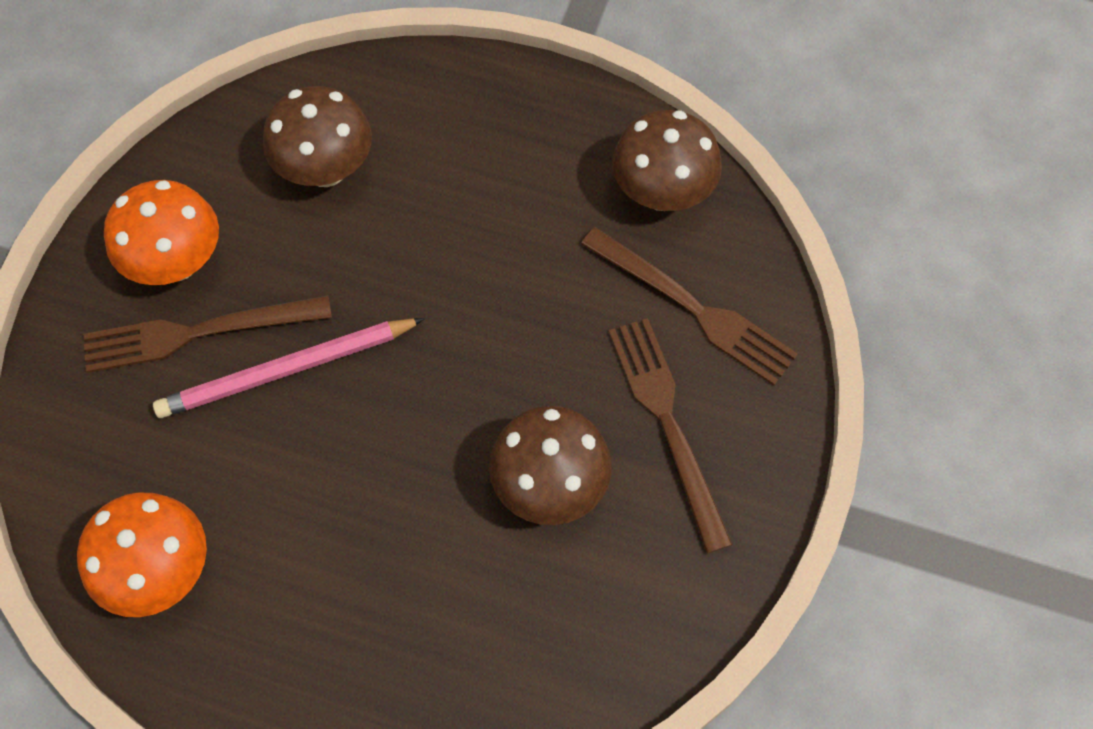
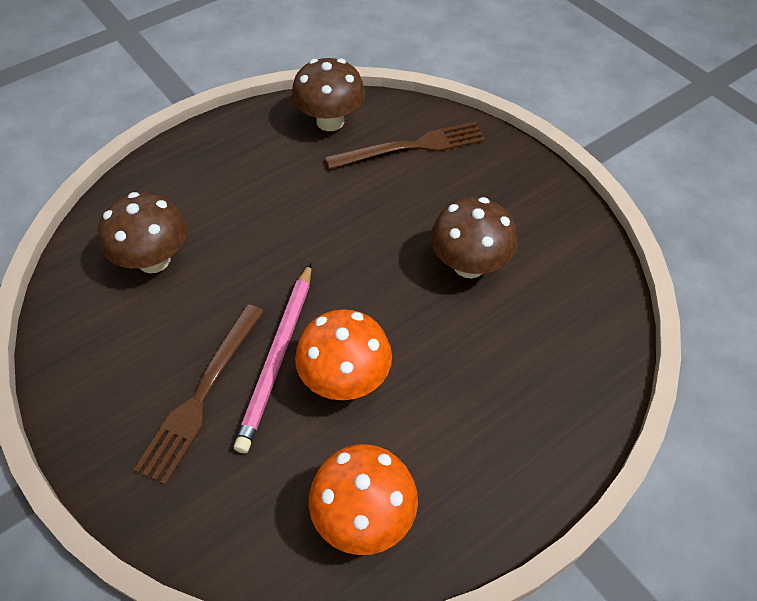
camera: 55 degrees left, 10 degrees down
orange mushroom [104,180,219,285] -> orange mushroom moved to [295,309,392,400]
brown fork [608,318,733,553] -> none

